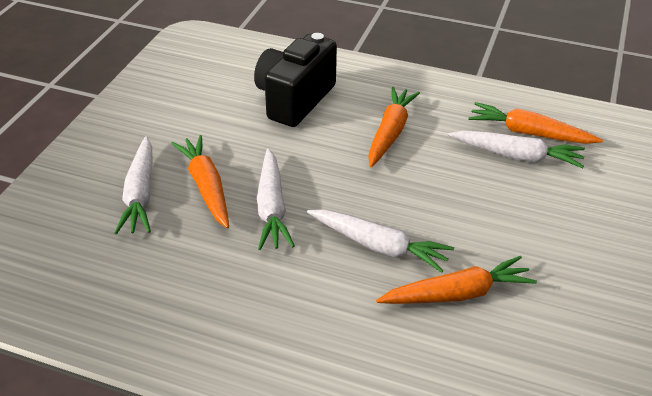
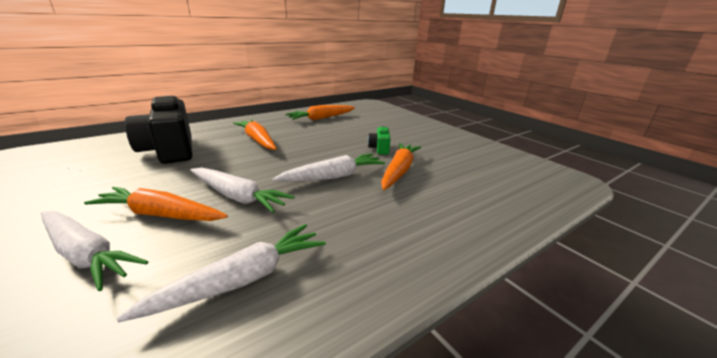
camera: 55 degrees left, 15 degrees down
white carrot [448,130,585,168] -> white carrot moved to [117,224,326,322]
none -> green camera [368,126,390,155]

